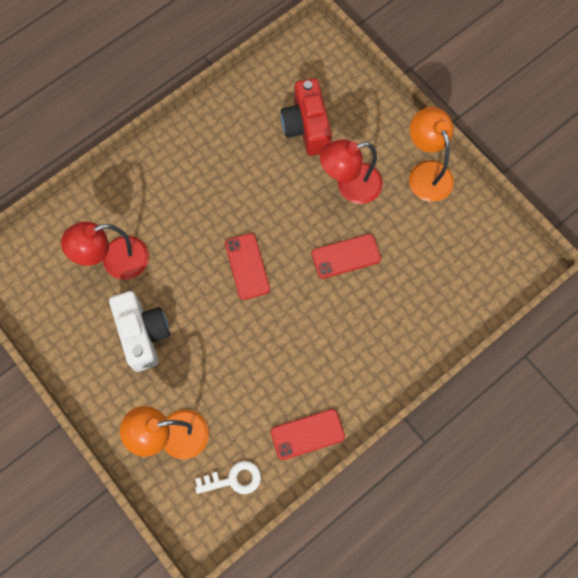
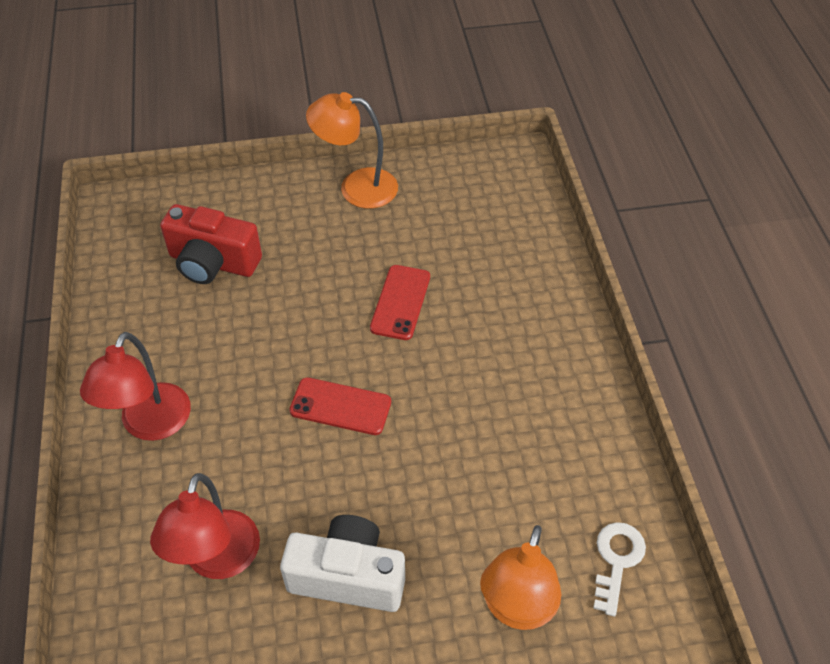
camera: 60 degrees left, 20 degrees down
red phone [271,409,345,460] -> none
red lamp [320,139,383,204] -> red lamp moved to [80,332,191,441]

